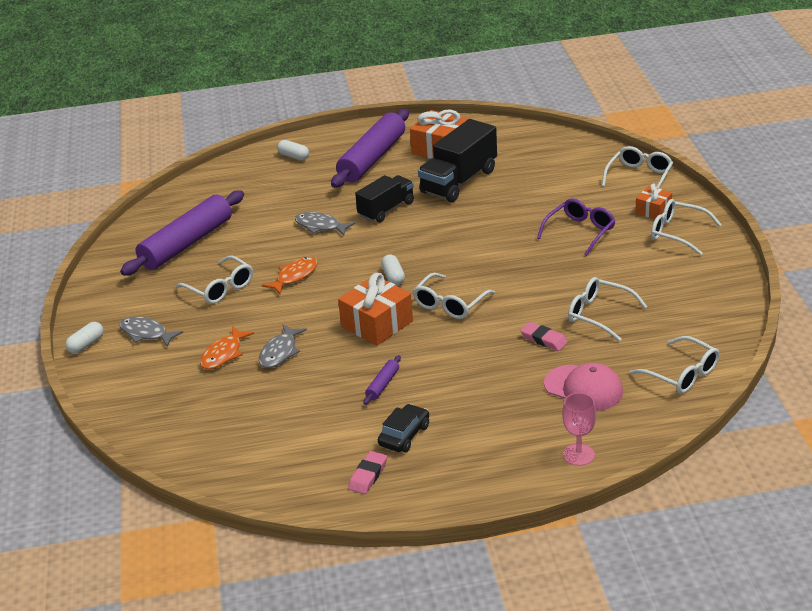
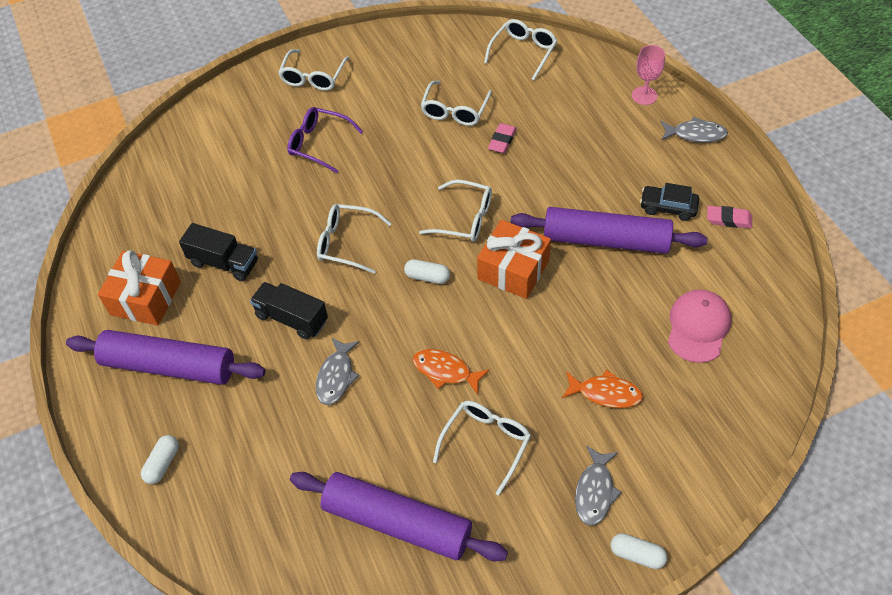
camera: 105 degrees left, 20 degrees up
grey fish [259,324,307,368] -> grey fish moved to [661,116,728,143]
purple rolling pin [363,355,401,405] -> purple rolling pin [510,207,708,254], size x2.49
white capsule [381,254,405,285] -> white capsule turned 45 degrees clockwise [404,259,450,284]
black truck [418,119,497,202] -> black truck [179,223,258,281], size x0.65
pink cap [544,363,623,411] -> pink cap moved to [668,290,731,363]
white glasses [602,146,673,189] -> white glasses moved to [317,204,392,274]
orange gift [635,183,672,219] -> none

